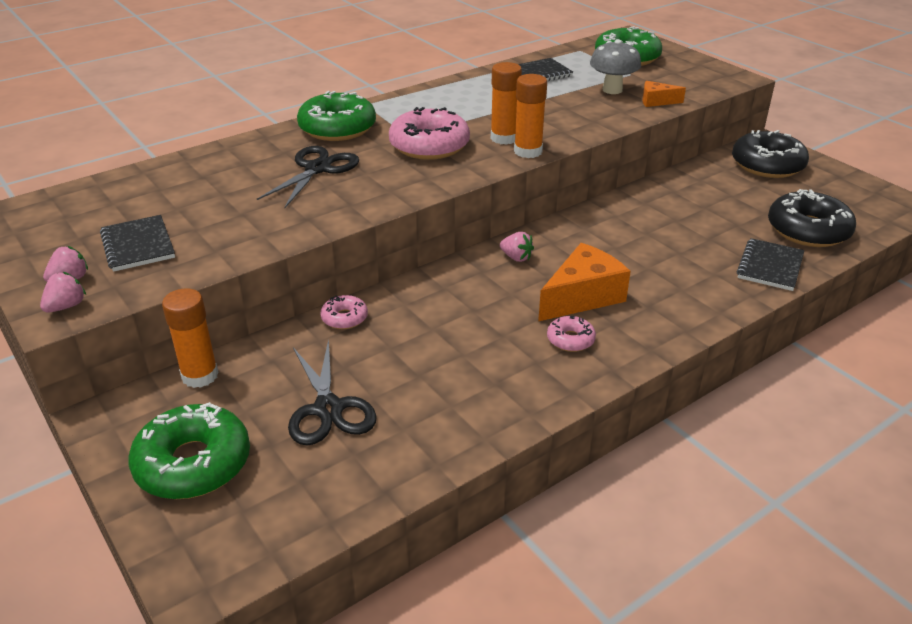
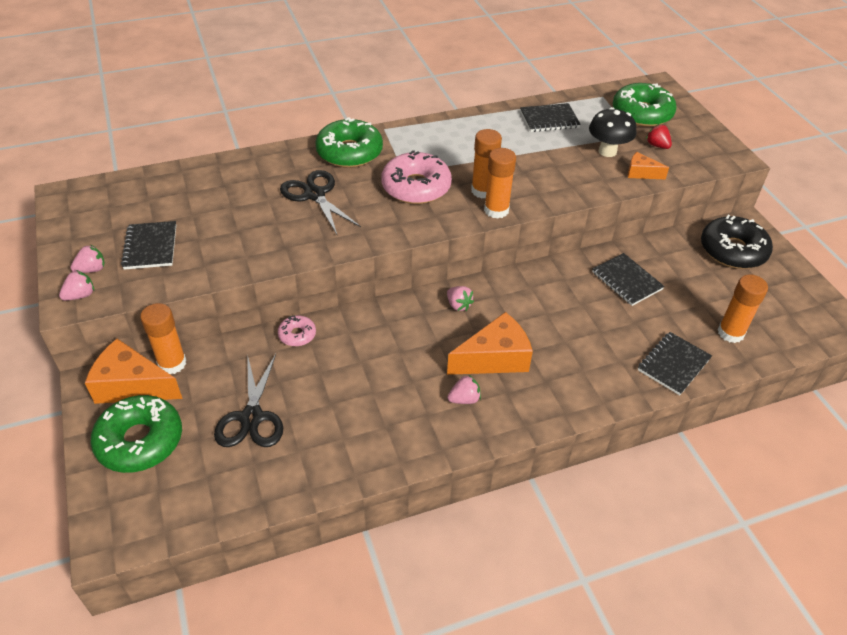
camera: 15 degrees right, 10 degrees up
black scissors [257,146,359,208] -> black scissors turned 75 degrees counterclockwise [280,170,361,234]
pink donut [547,316,596,352] -> pink strawberry [447,375,481,404]
grey mushroom [590,39,641,94] -> black mushroom [589,107,636,157]
black donut [768,189,856,247] -> orange glue stick [718,274,768,343]
none -> orange cheese [85,339,183,404]
none -> black notebook [592,253,665,306]
none -> red strawberry [646,124,672,149]

